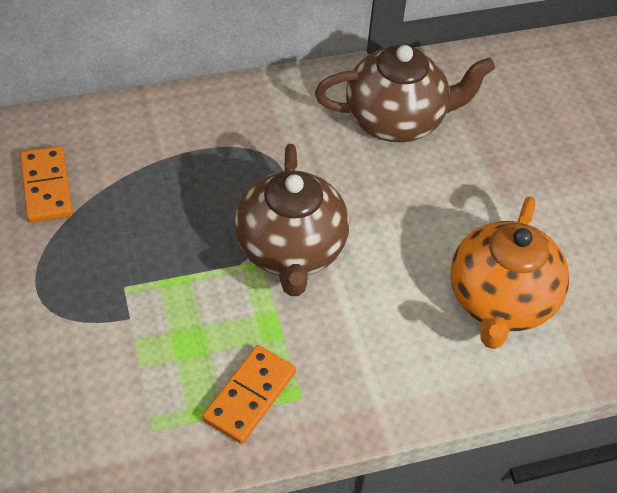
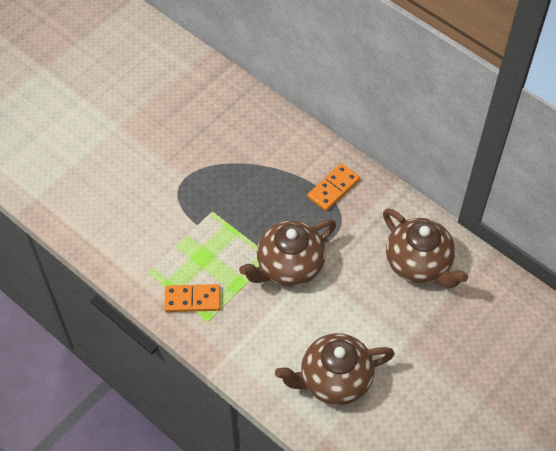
camera: 60 degrees right, 5 degrees up
orange domino [20,146,73,223] -> orange domino moved to [307,163,360,211]
orange teapot [450,196,569,349] -> brown teapot [275,333,395,405]

